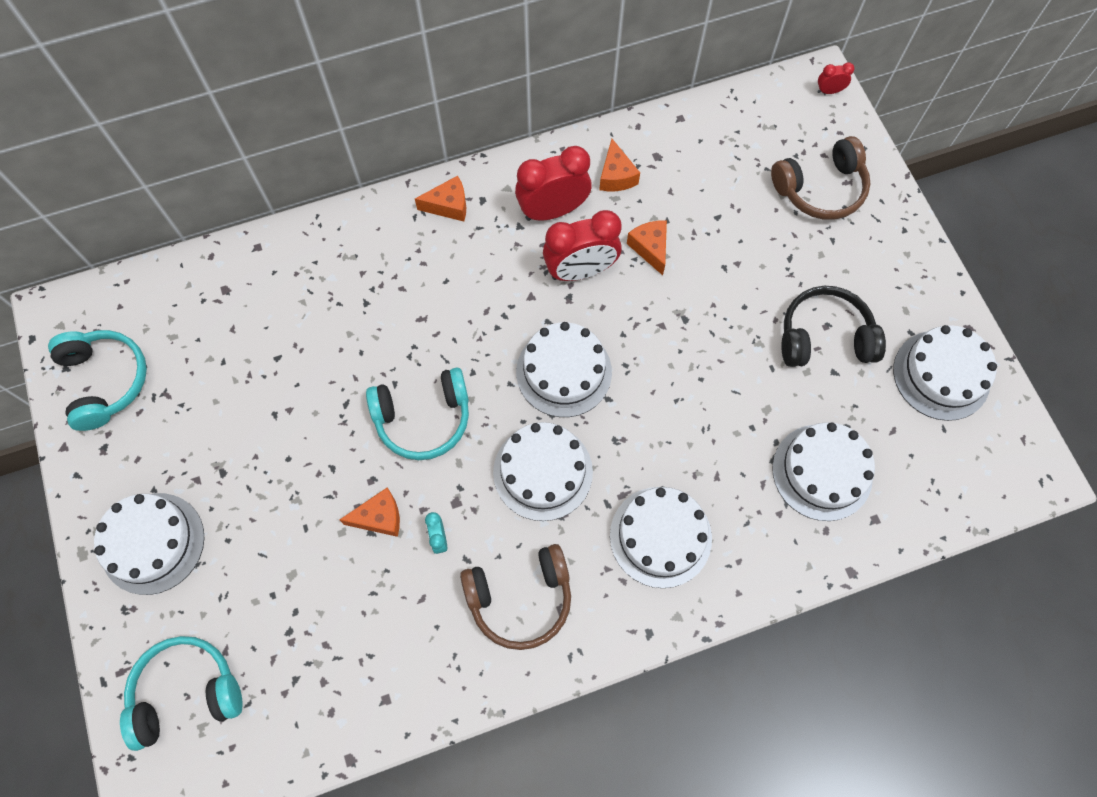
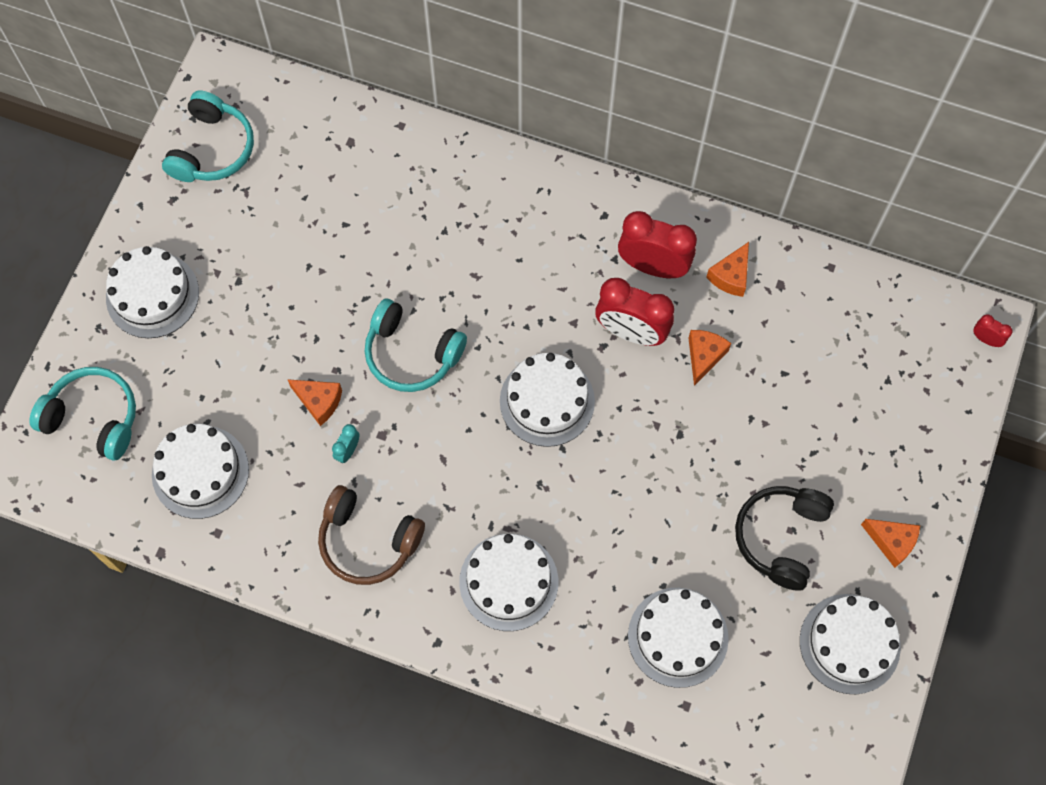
camera: 40 degrees right, 0 degrees up
orange cheese [415,176,466,221] -> orange cheese moved to [861,519,920,568]
white cake [493,422,593,521] -> white cake moved to [152,424,249,519]
brown headphones [771,136,871,220] -> none
black headphones [781,286,886,367] -> black headphones turned 105 degrees counterclockwise [735,486,834,591]

